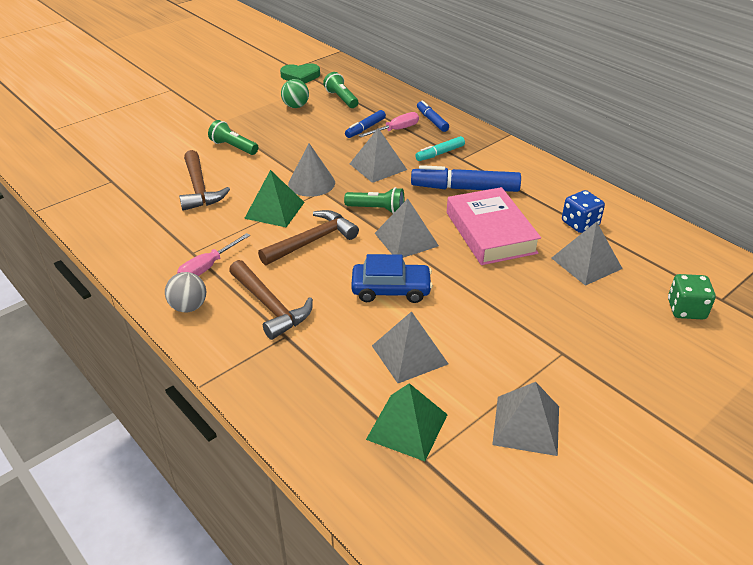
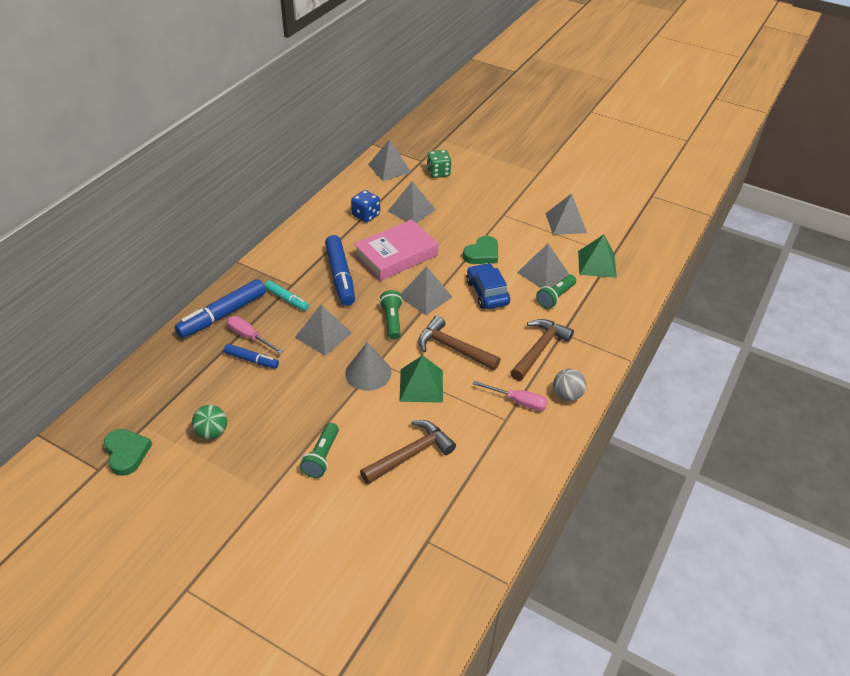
camera: 110 degrees left, 5 degrees up
green flashlight [323,72,358,108] -> green flashlight moved to [536,275,576,309]
blue marker [417,100,449,132] -> blue marker [175,279,266,338], size x1.78
none -> grey pyramid [368,139,412,181]
none -> green heart [463,236,498,264]

